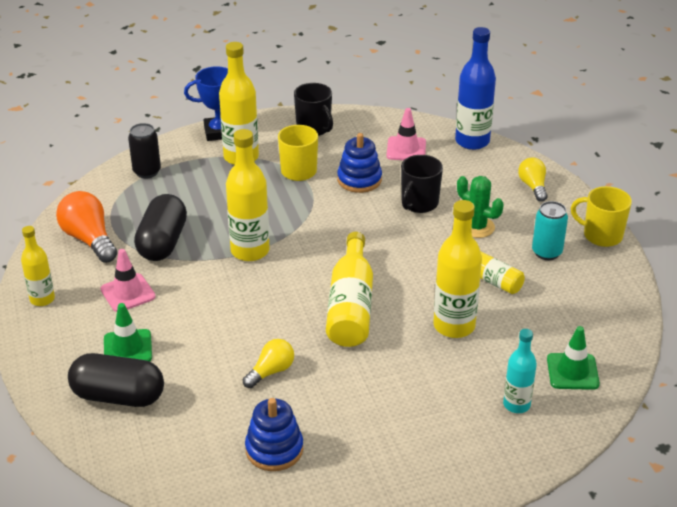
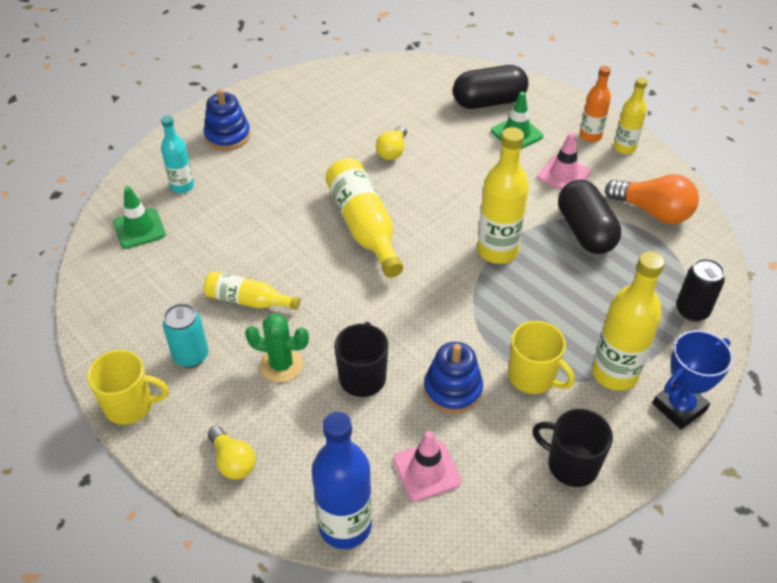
camera: 155 degrees right, 10 degrees up
blue stacking toy [245,398,303,471] -> blue stacking toy moved to [204,89,250,150]
yellow bottle [434,200,482,338] -> none
none -> orange bottle [580,66,611,142]

